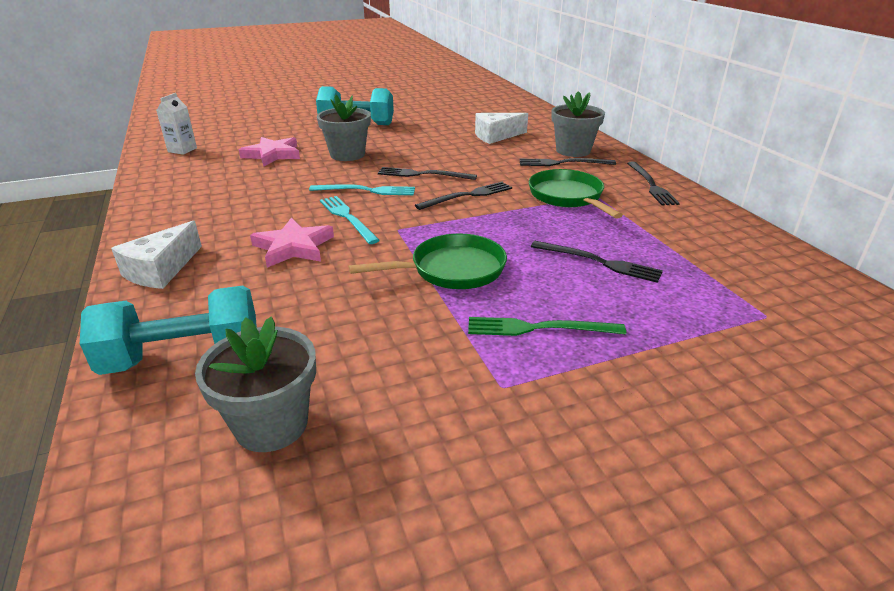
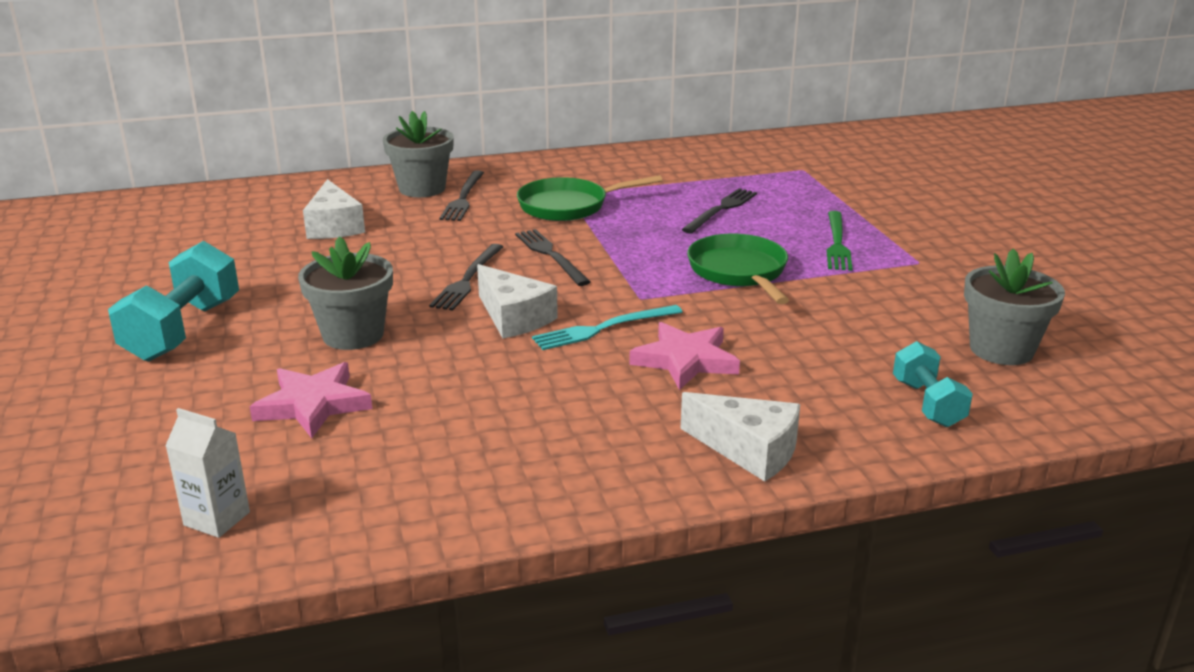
camera: 85 degrees left, 5 degrees down
turquoise dumbbell [80,286,257,375] -> turquoise dumbbell [893,341,973,427], size x0.61
turquoise fork [309,184,415,195] -> white cheese [477,264,558,338]
black fork [627,161,680,206] -> none

